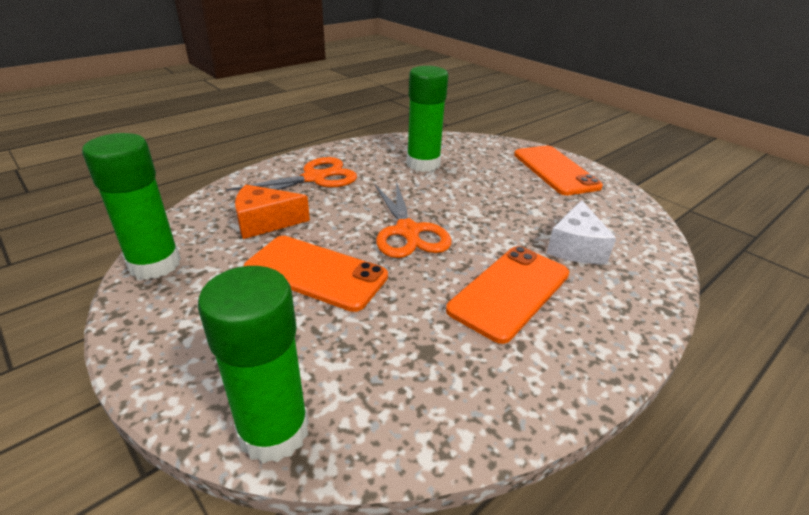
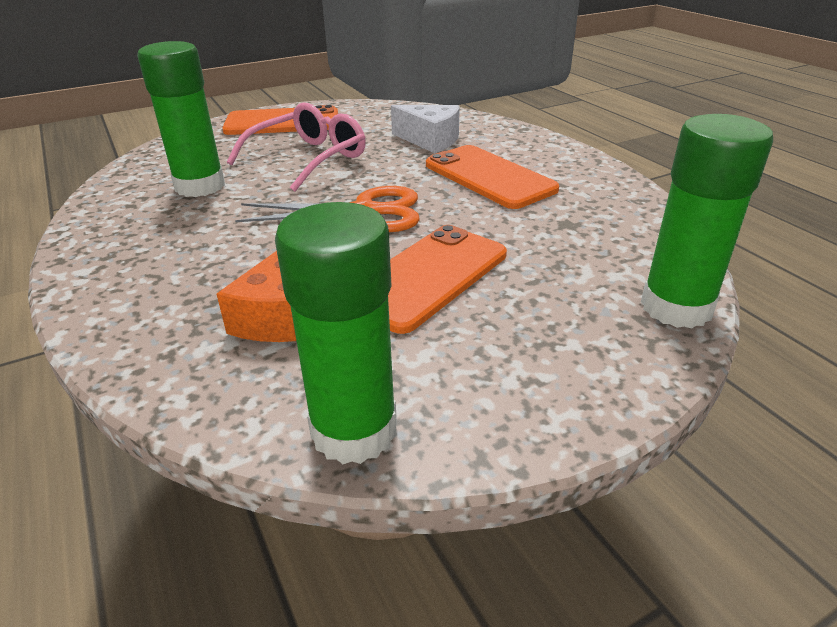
camera: 75 degrees left, 0 degrees up
orange scissors [226,157,357,202] -> none
none -> pink glasses [227,103,366,192]

